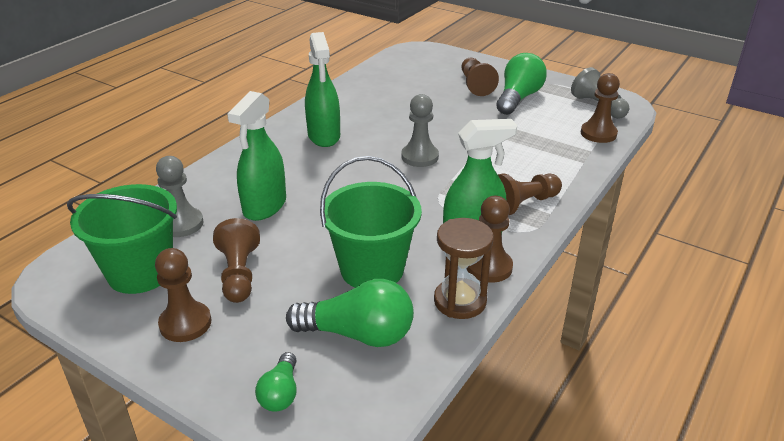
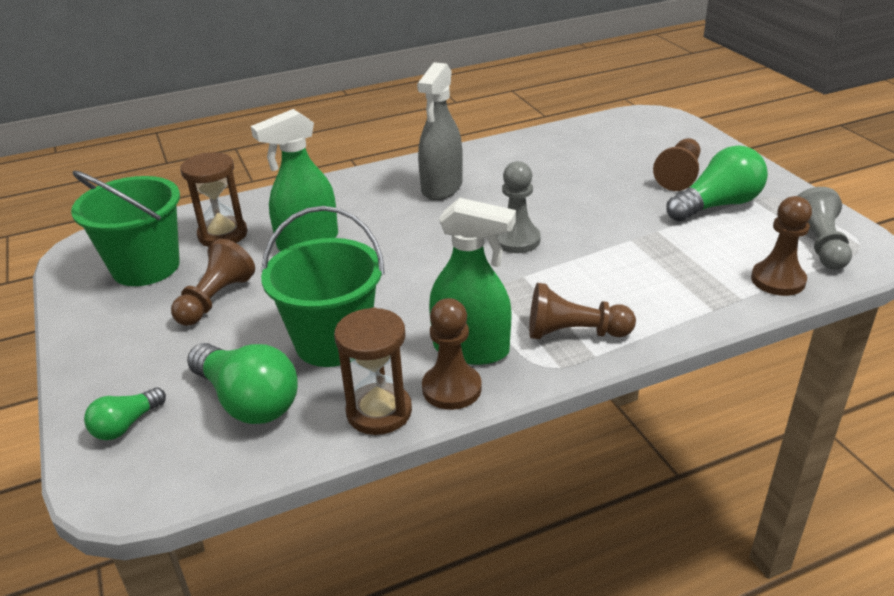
camera: 35 degrees right, 0 degrees up
brown pawn [155,248,212,342] -> none
grey pawn [156,156,204,237] -> brown hourglass [180,152,247,247]
green spray bottle [305,32,340,147] -> grey spray bottle [417,62,463,200]

